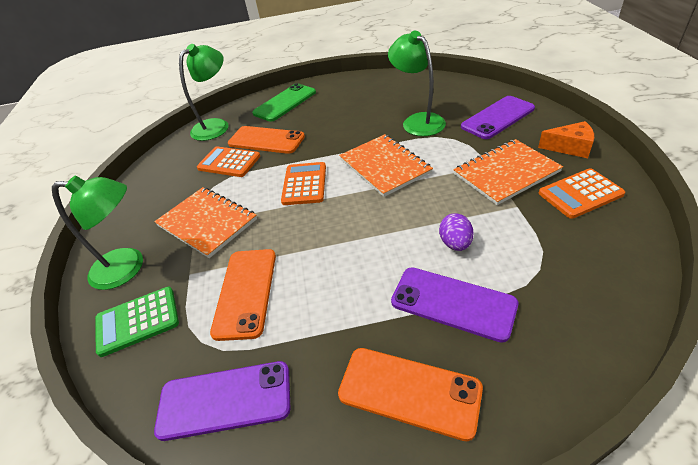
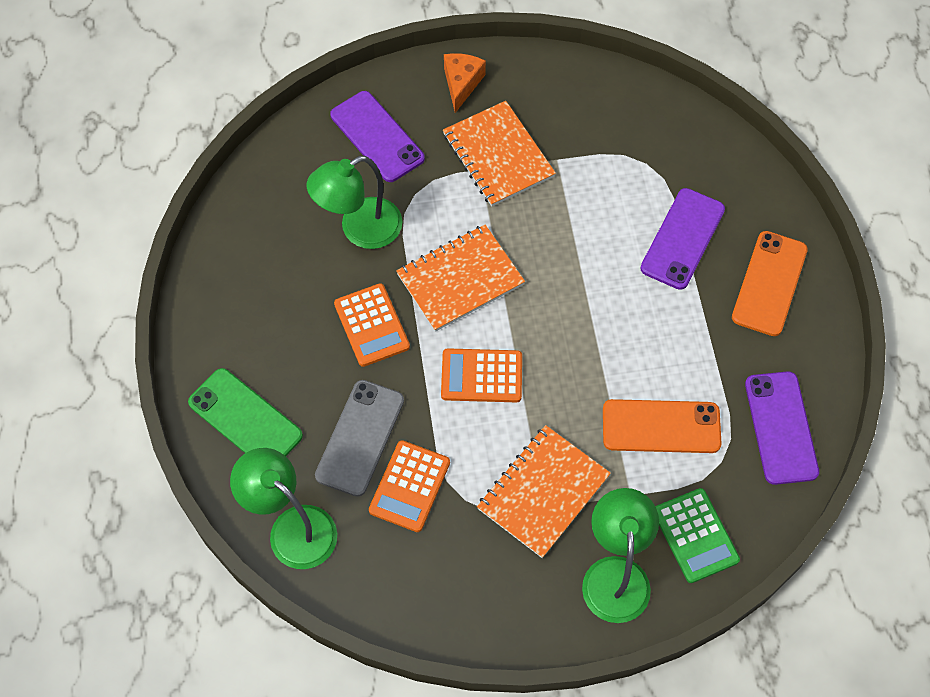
camera: 95 degrees left, 20 degrees up
orange phone [228,126,305,154] -> grey phone [315,380,404,497]
purple egg [439,213,474,251] -> none
orange calculator [539,168,625,219] -> orange calculator moved to [334,284,410,367]

